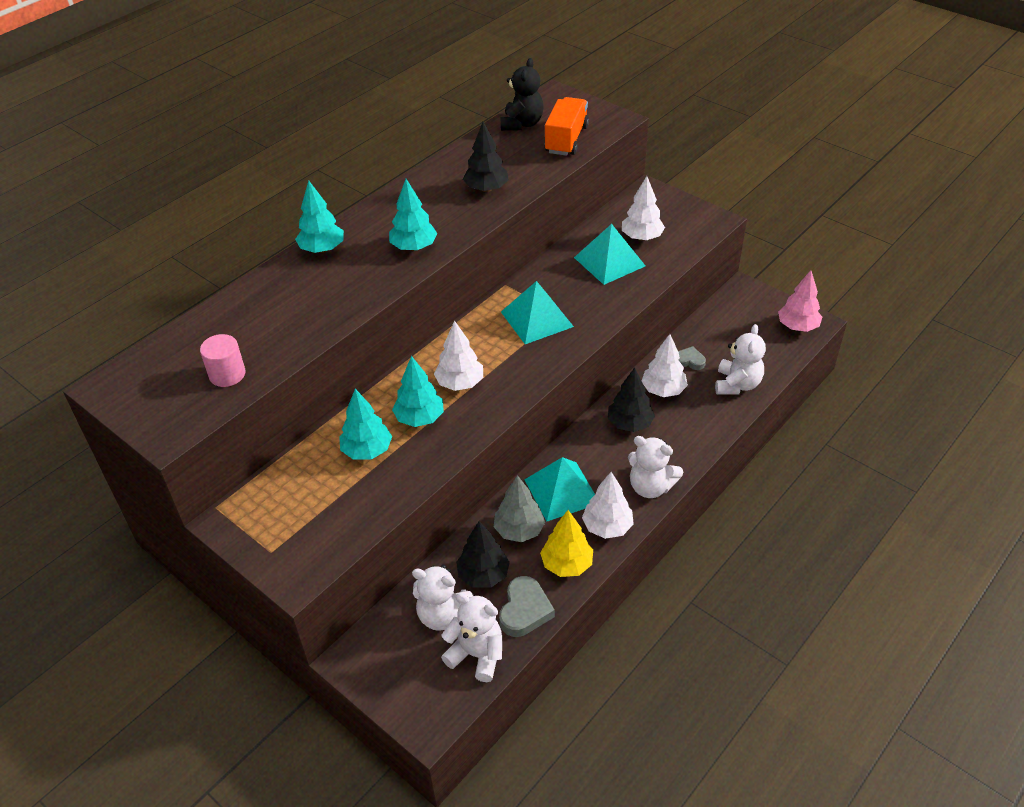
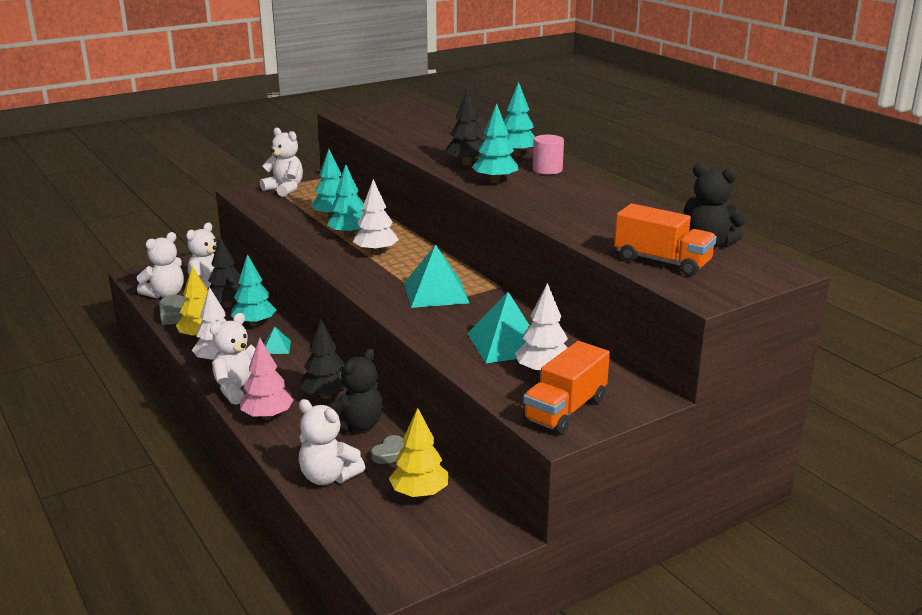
camera: 105 degrees right, 20 degrees down
pink cylinder [200,334,245,387] -> pink cylinder moved to [533,135,564,175]
black tree [463,122,509,192] -> black tree moved to [446,89,484,166]
grey tree [494,475,545,542] -> turquoise tree [231,254,276,326]
turquoise pyramid [524,457,595,521] -> turquoise pyramid [264,327,291,354], size x0.48
white tree [642,334,688,397] -> black teddy bear [328,349,383,433]
pink tree [778,270,822,332] -> pink tree moved to [240,338,294,420]
none -> white teddy bear [260,128,303,197]
none -> yellow tree [389,408,448,498]
none -> orange truck [523,341,610,434]

